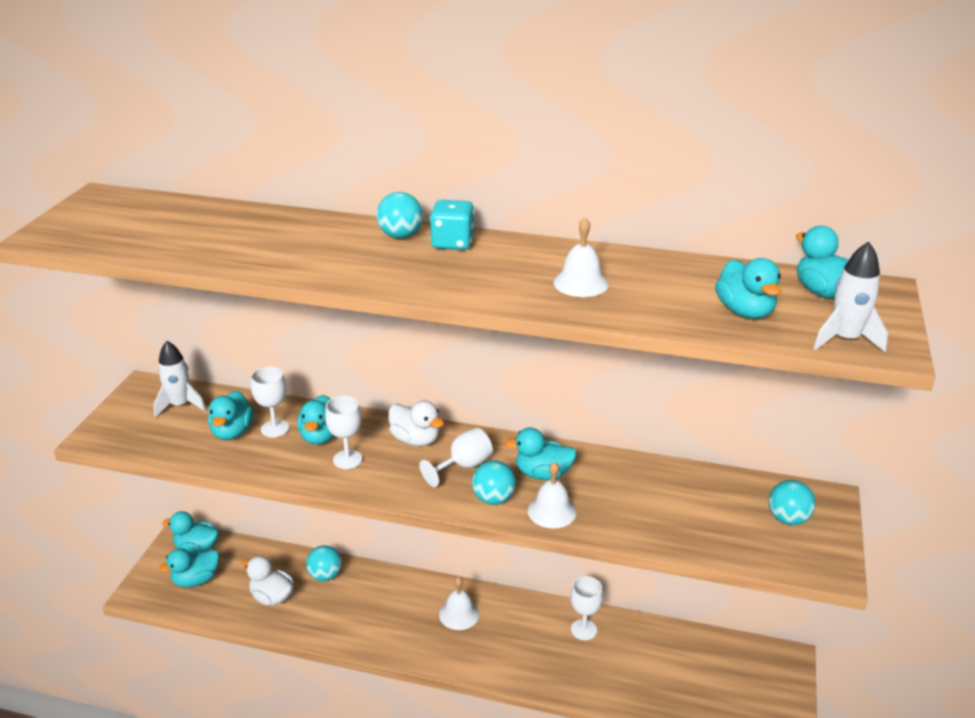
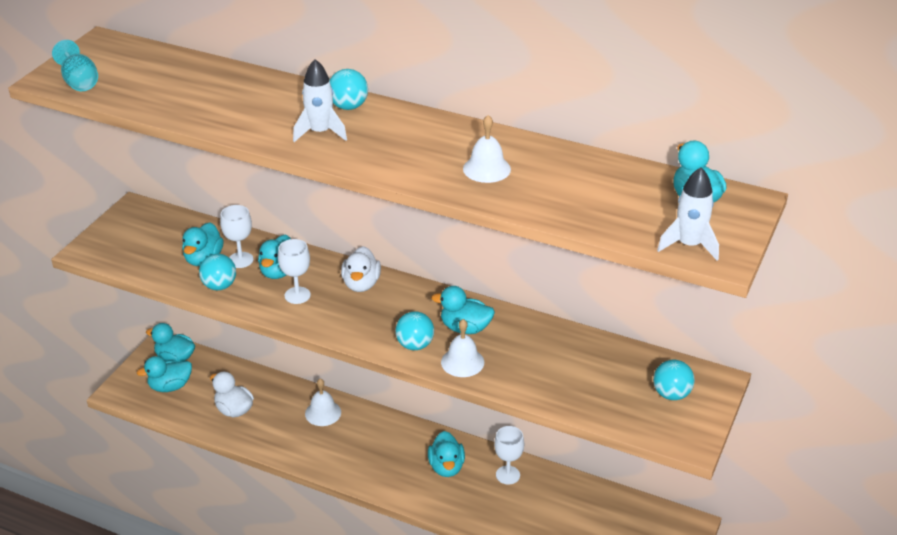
camera: 10 degrees right, 5 degrees up
white rocket [153,341,206,417] -> white rocket moved to [293,59,347,142]
turquoise ball [306,545,342,581] -> turquoise ball moved to [199,254,236,290]
white duck [389,400,444,446] -> white duck turned 45 degrees clockwise [341,246,381,292]
white goblet [419,428,493,487] -> none
turquoise dice [430,200,475,250] -> none
white bell [439,577,480,630] -> white bell moved to [305,379,341,426]
turquoise duck [715,258,781,319] -> turquoise duck moved to [428,431,465,477]
none -> turquoise goblet [52,40,98,91]

